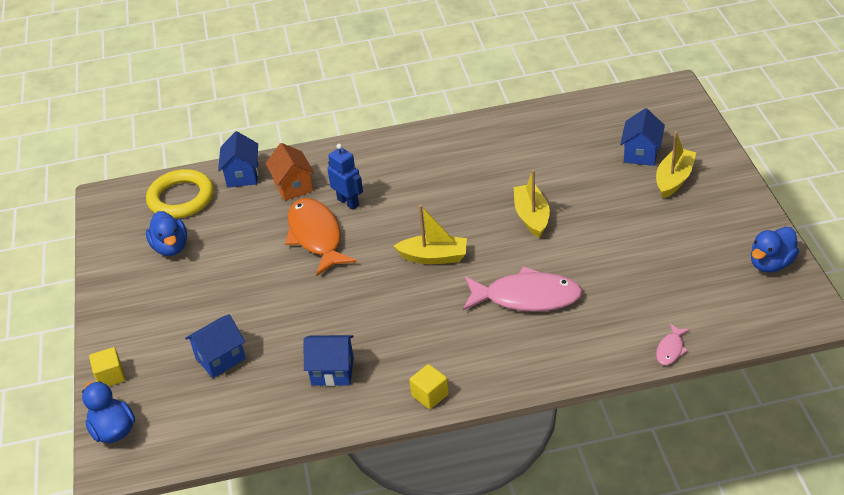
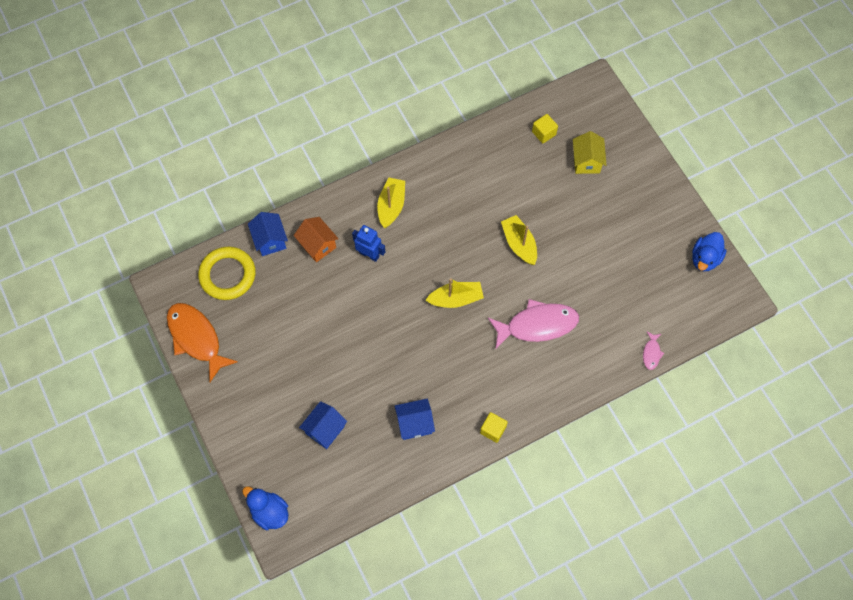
camera: 20 degrees left, 25 degrees up
yellow cube [89,347,125,386] -> yellow cube moved to [532,114,558,144]
blue duck [146,211,187,256] -> none
orange fish [285,198,357,276] -> orange fish moved to [167,303,238,382]
blue house [620,108,665,166] -> yellow house [573,131,606,174]
yellow boat [656,131,696,199] -> yellow boat moved to [377,178,405,228]

